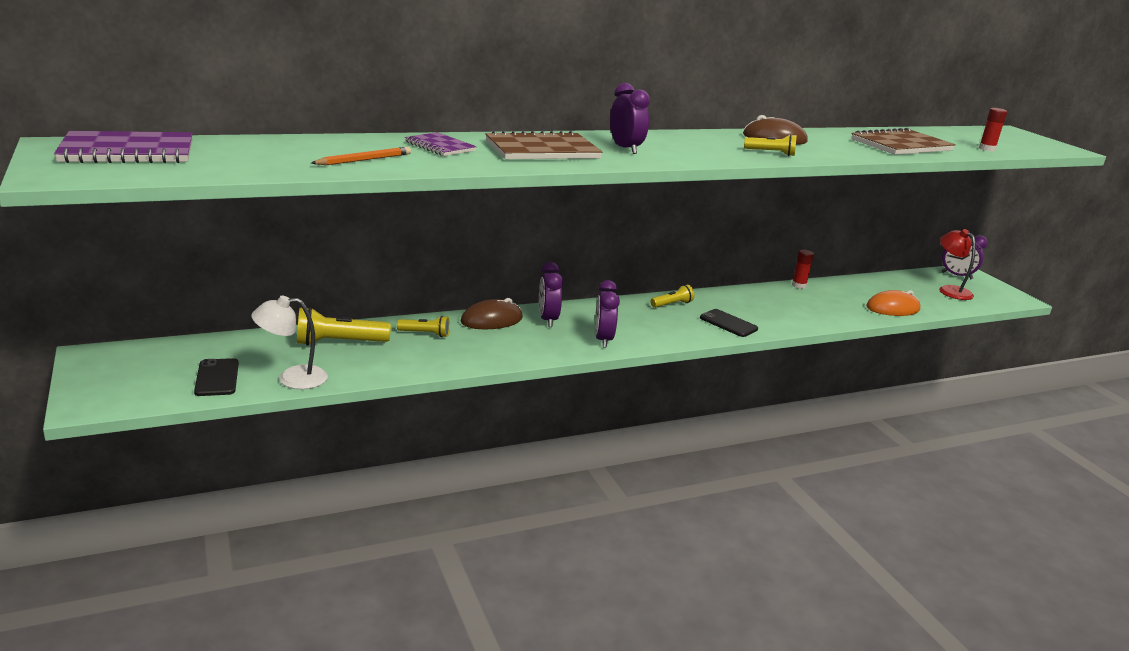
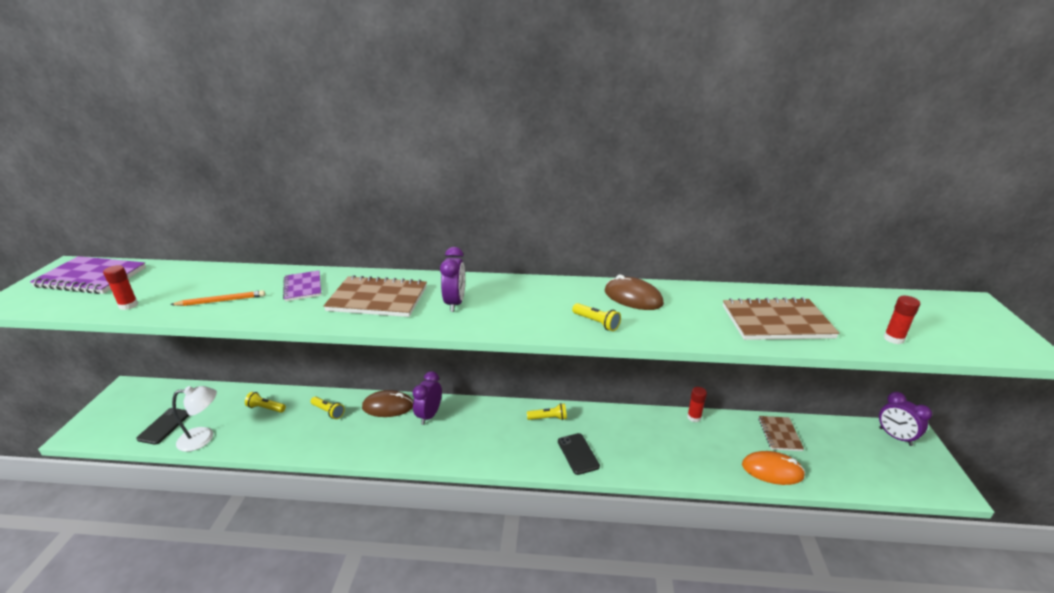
camera: 30 degrees right, 5 degrees up
white lamp [251,296,328,389] -> white lamp turned 150 degrees clockwise [172,386,217,452]
yellow flashlight [297,307,391,346] -> yellow flashlight [245,392,286,413], size x0.59
purple clock [595,280,620,348] -> none
red lamp [939,229,976,300] -> none
none -> red glue stick [103,265,138,310]
none -> brown notebook [759,416,804,451]

